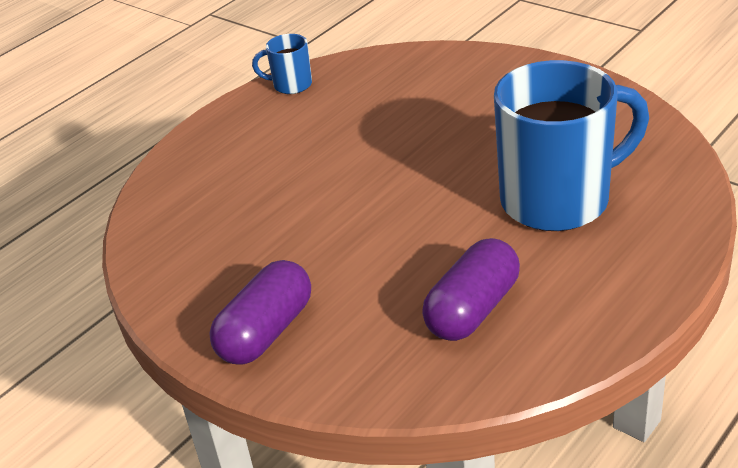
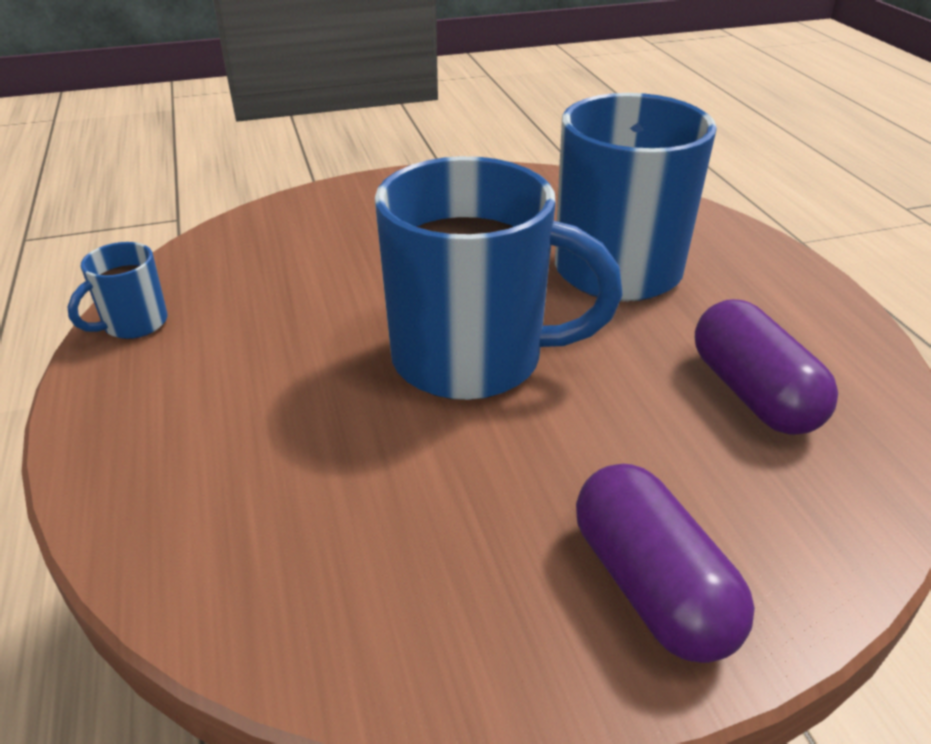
camera: 60 degrees left, 0 degrees up
none -> blue mug [375,156,623,400]

